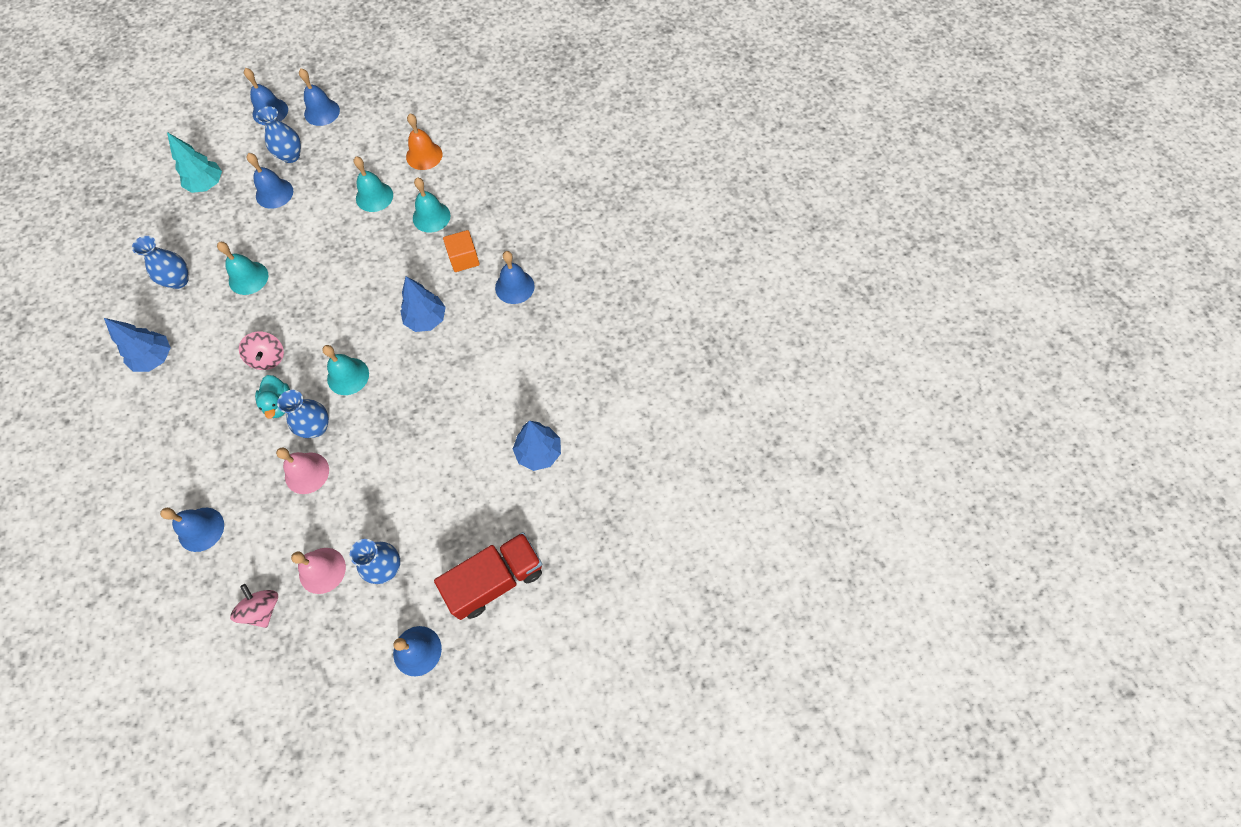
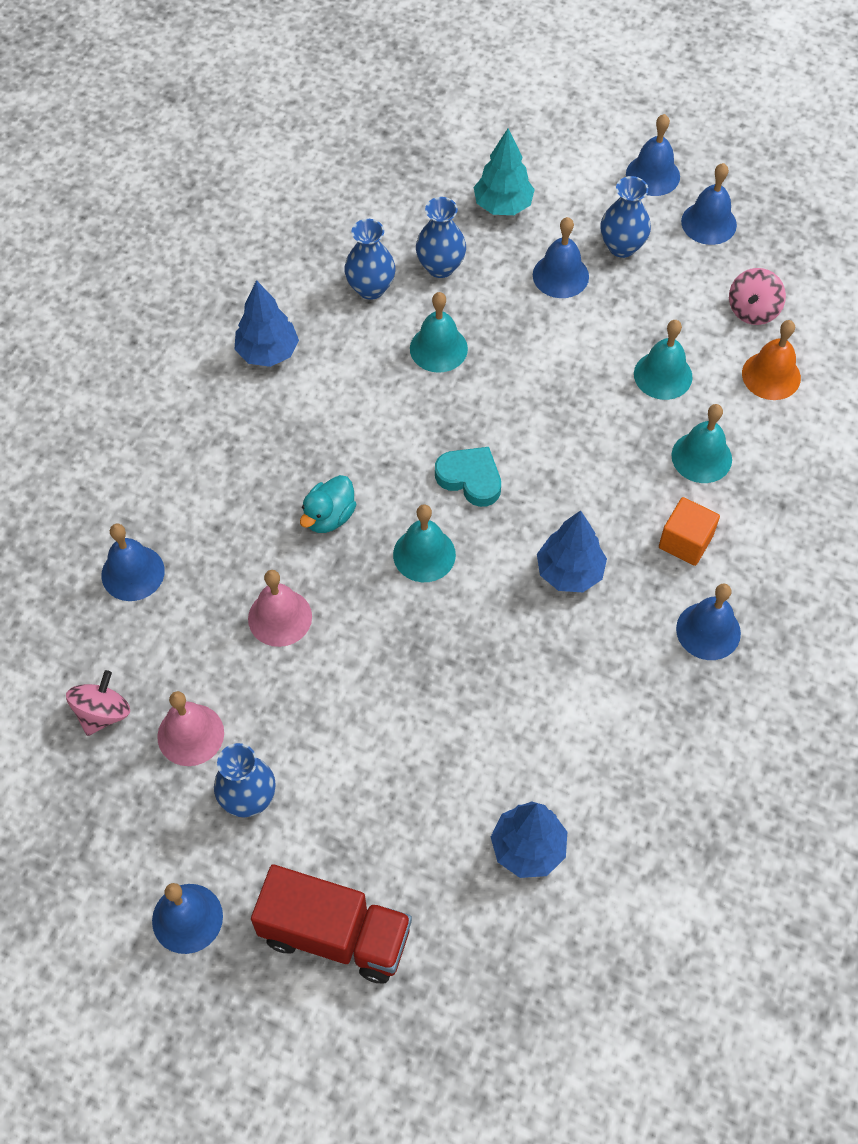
camera: 50 degrees right, 5 degrees down
pink spinning top [239,332,284,370] -> pink spinning top moved to [729,268,786,325]
blue vase [277,390,329,438] -> blue vase moved to [416,197,466,278]
none -> turquoise heart [435,447,501,507]

